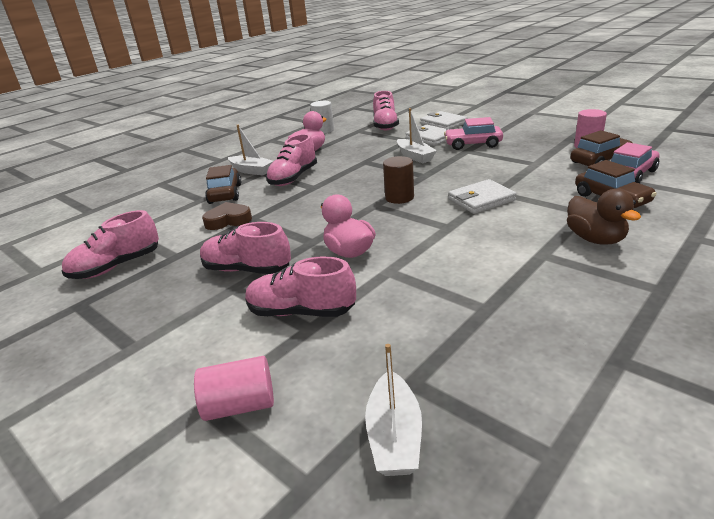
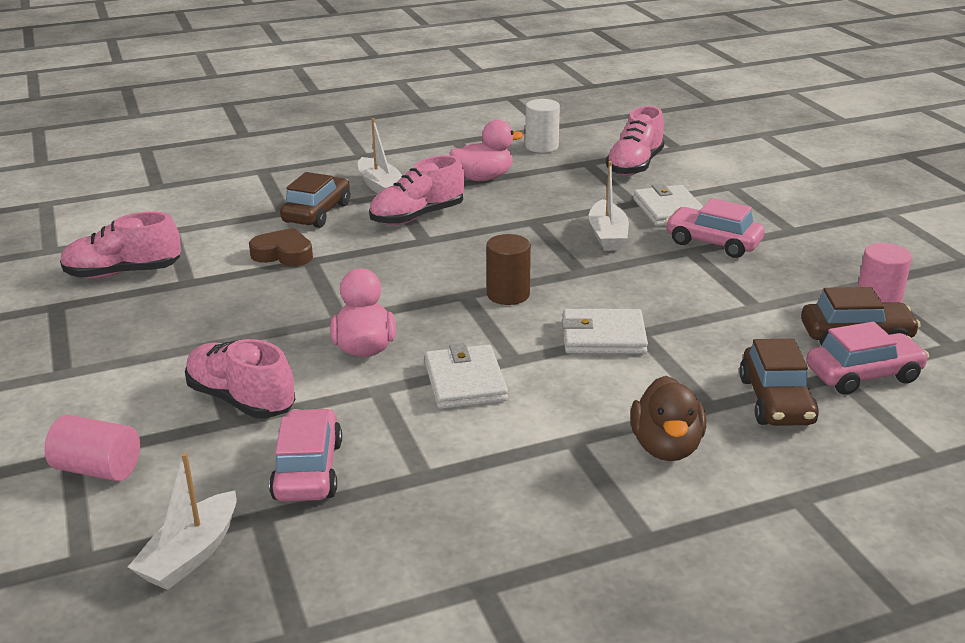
camera: 25 degrees right, 0 degrees up
pink shoe [200,222,291,274] -> none
white wallet [420,111,467,129] -> white wallet moved to [425,343,508,409]
none -> pink car [269,408,342,501]

